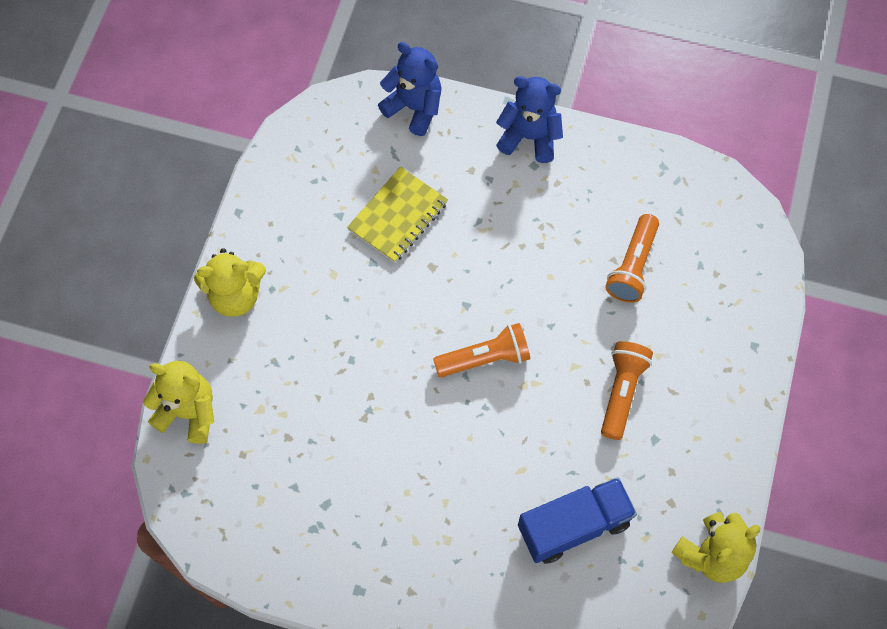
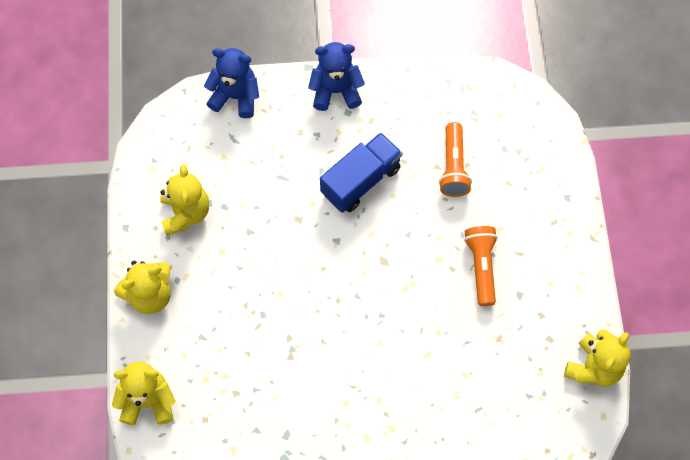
camera: 20 degrees left, 0 degrees up
yellow notebook [347,167,448,263] -> none
orange flashlight [433,323,530,377] -> none
blue truck [518,477,637,564] -> blue truck moved to [320,132,402,213]
none -> yellow teddy bear [160,164,209,236]

